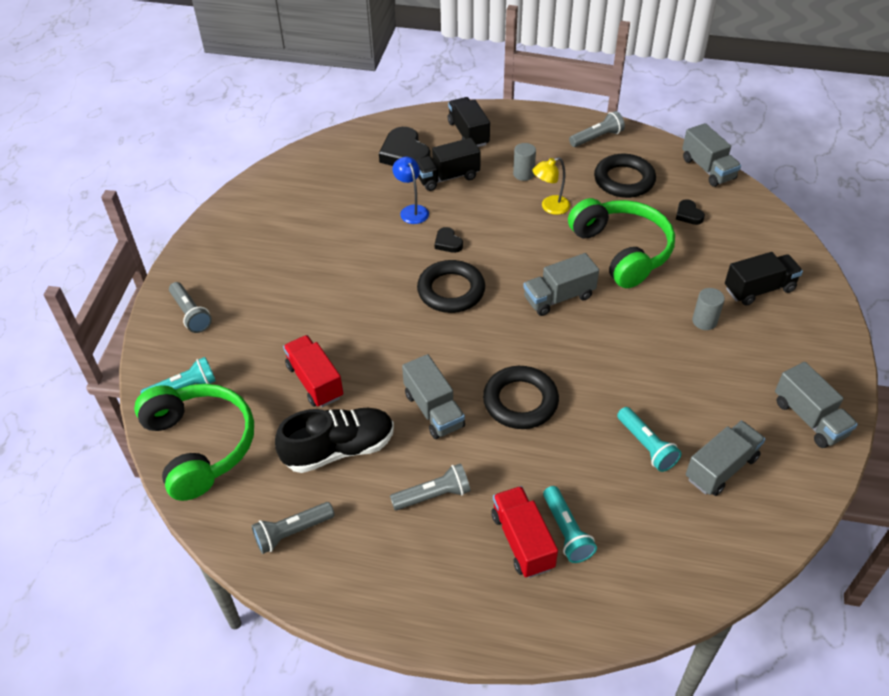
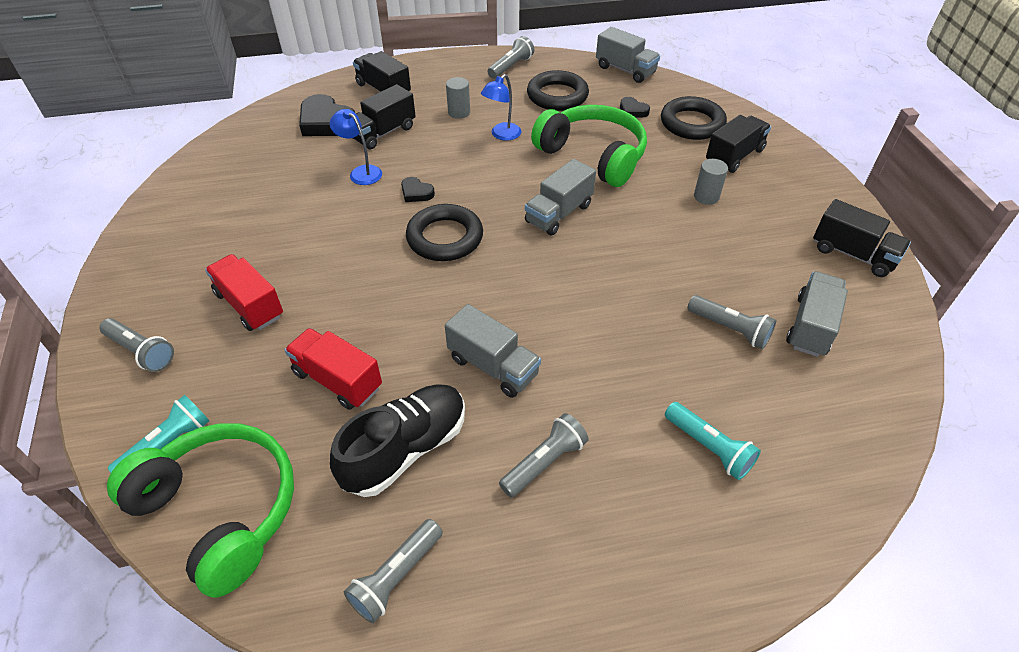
camera: 25 degrees left, 0 degrees up
black ring [483,366,559,429] -> black ring moved to [661,96,727,140]
red truck [491,486,558,578] -> red truck moved to [205,254,283,331]
yellow lamp [533,157,570,215] -> blue lamp [481,74,521,141]
turquoise flashlight [617,407,681,472] -> grey flashlight [687,295,777,349]
grey truck [775,362,858,448] -> black truck [813,199,911,277]

